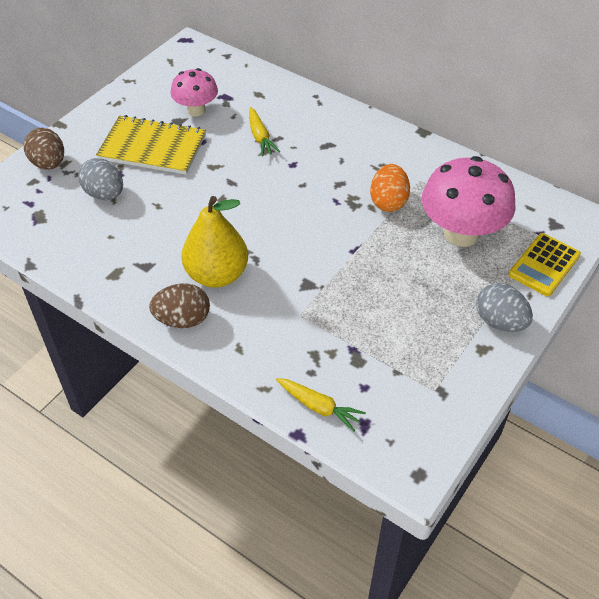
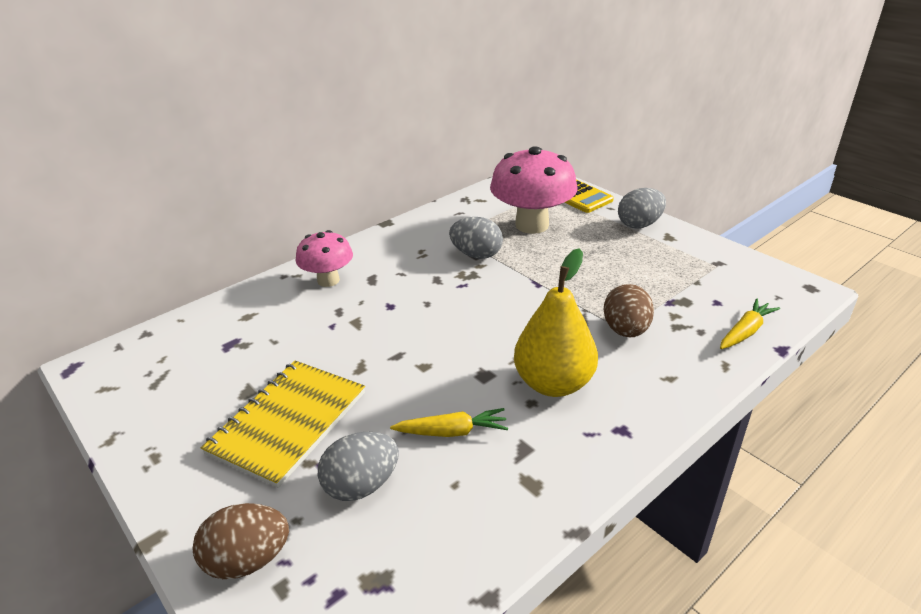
camera: 75 degrees left, 15 degrees down
brown egg [149,283,210,328] -> brown egg moved to [604,284,654,337]
pink mushroom [171,68,218,116] -> pink mushroom moved to [296,230,353,287]
yellow carrot [249,107,280,156] -> yellow carrot moved to [390,408,508,437]
orange egg [370,164,410,212] -> grey egg [449,217,503,259]

